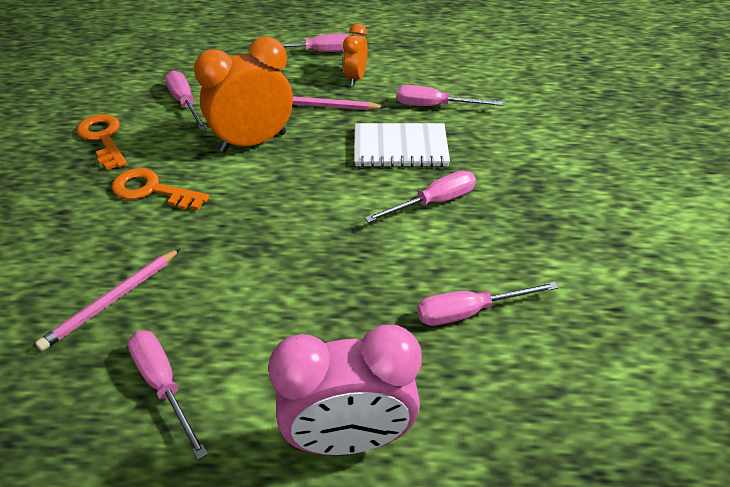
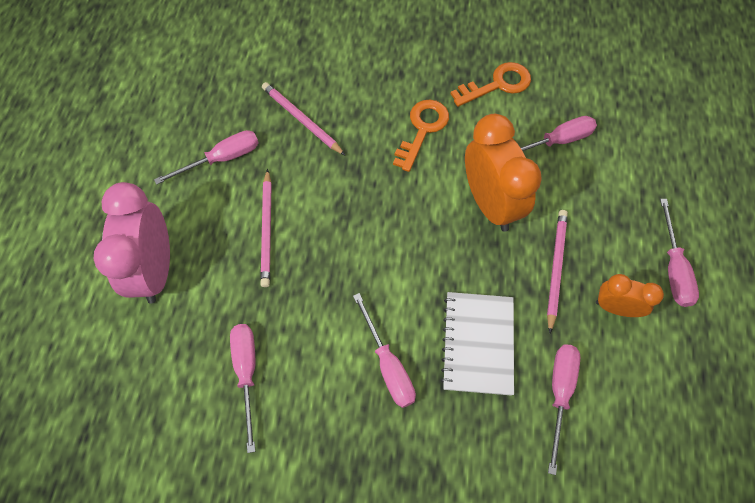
camera: 95 degrees right, 20 degrees up
none -> pink pencil [260,169,272,287]

